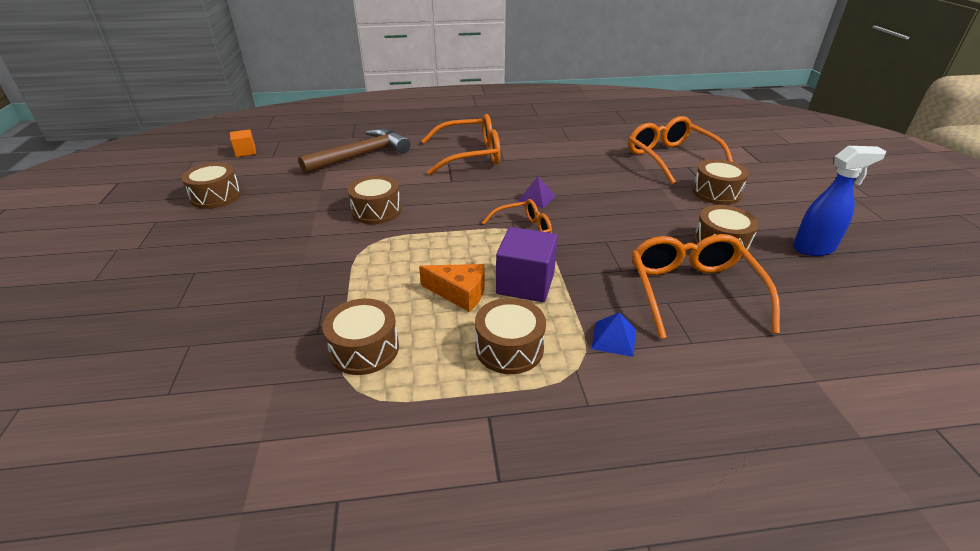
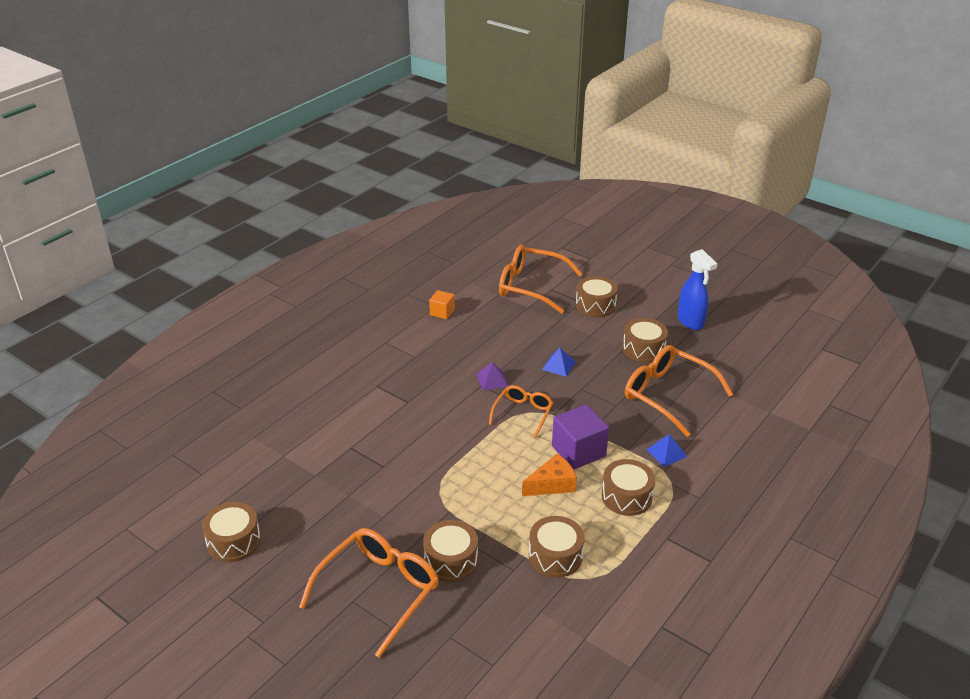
camera: 45 degrees left, 0 degrees up
orange cube [230,129,256,157] -> orange cube moved to [429,290,455,319]
brown hammer [298,129,410,174] -> none
brown drum [347,176,401,224] -> brown drum moved to [423,520,478,582]
orange glasses [421,114,500,175] -> orange glasses moved to [299,528,439,658]
blue spray bottle [793,146,886,256] -> blue spray bottle turned 120 degrees clockwise [678,249,717,330]
none -> blue pyramid [542,348,576,377]

